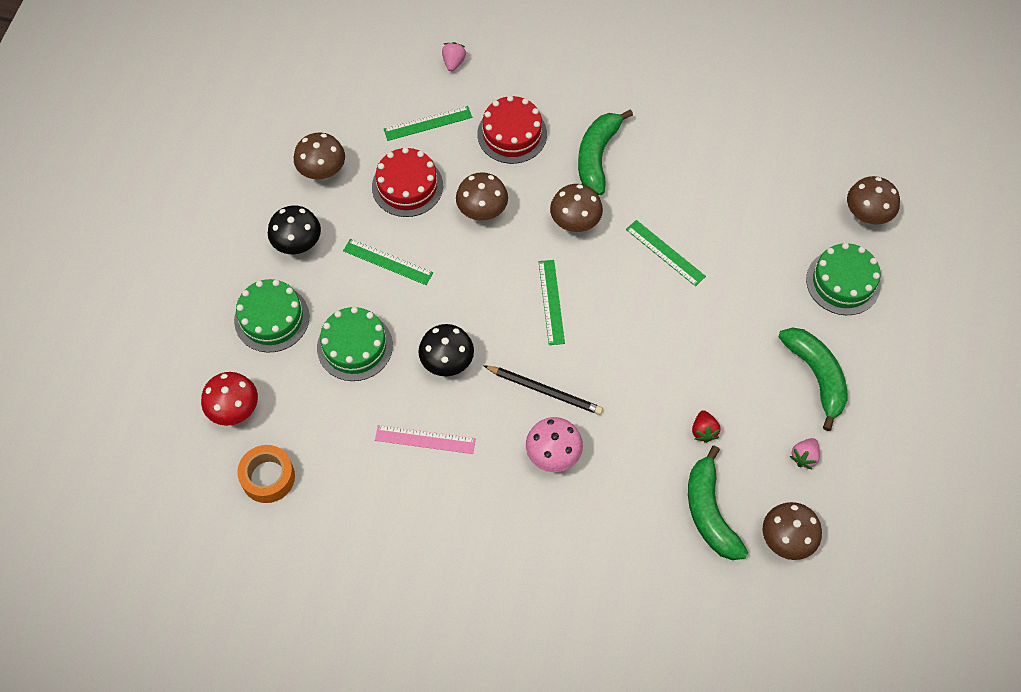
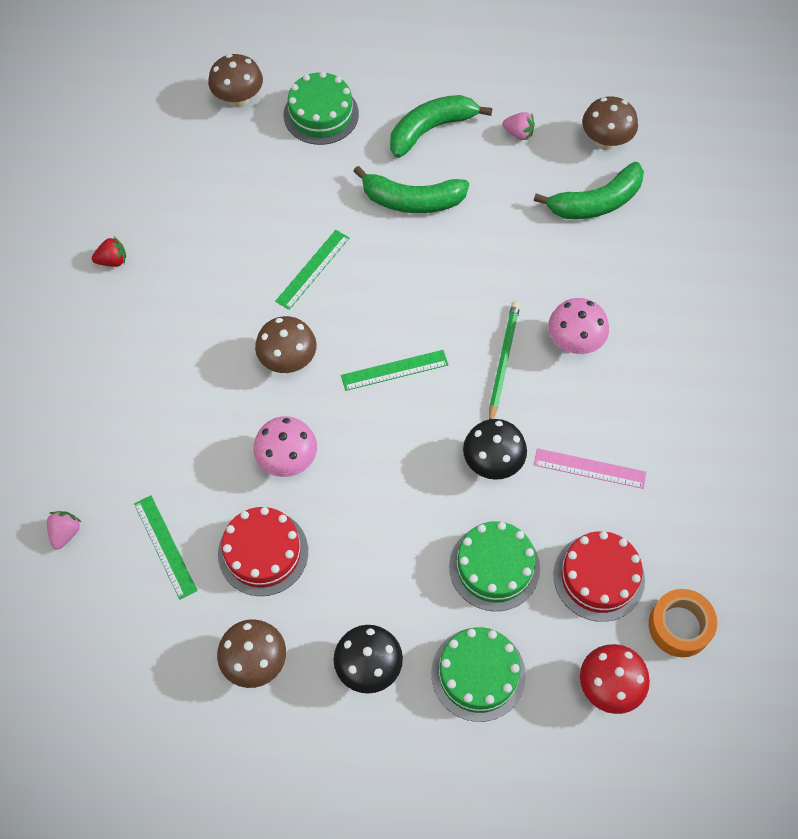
camera: 100 degrees left, 0 degrees up
green ruler [343,239,433,285] -> none
pink ruler [375,425,476,454] -> pink ruler turned 75 degrees counterclockwise [533,448,646,489]
pink strawberry [442,42,466,71] -> pink strawberry turned 105 degrees clockwise [47,511,81,549]
brown mushroom [456,172,508,221] -> pink mushroom [253,416,317,477]
red cake [477,96,547,164] -> red cake moved to [553,531,645,622]
black pencil [483,365,603,415] -> green pencil [489,301,520,419]
green banana [578,109,633,195] -> green banana moved to [353,166,469,213]
red strawberry [692,410,721,443] -> red strawberry moved to [92,237,126,267]

